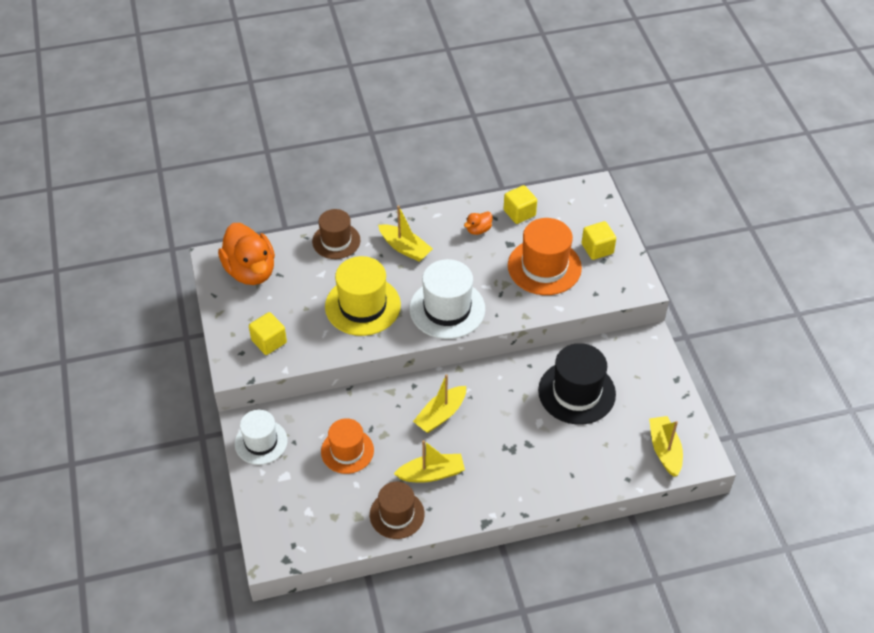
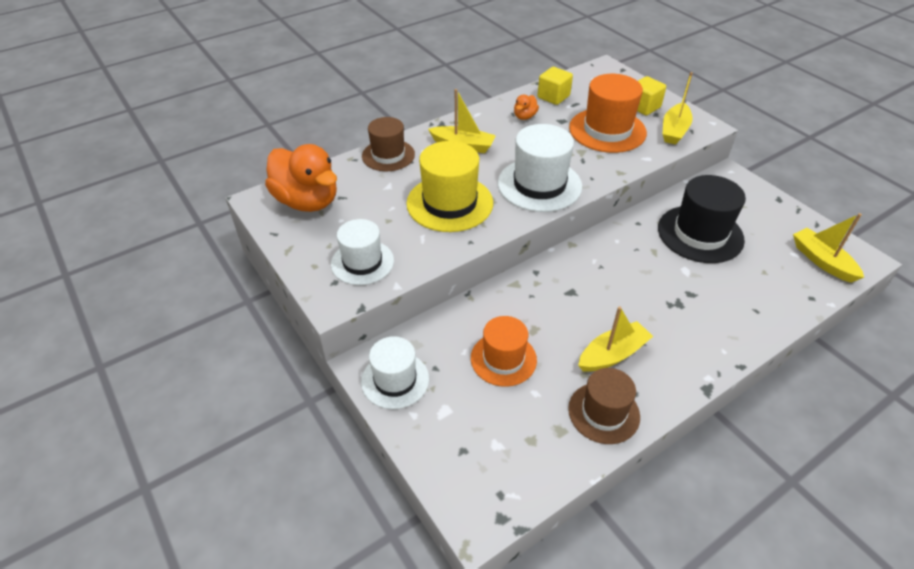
camera: 20 degrees left, 5 degrees down
yellow cube [249,312,287,355] -> white hat [331,219,394,285]
yellow boat [413,374,466,433] -> yellow boat moved to [663,72,693,145]

